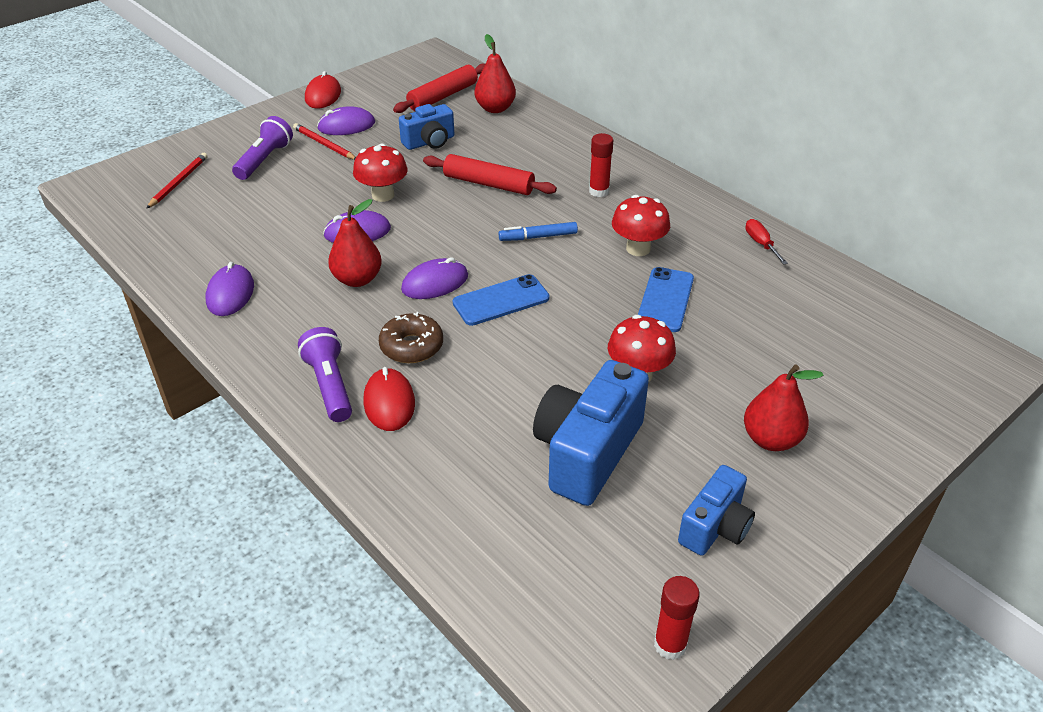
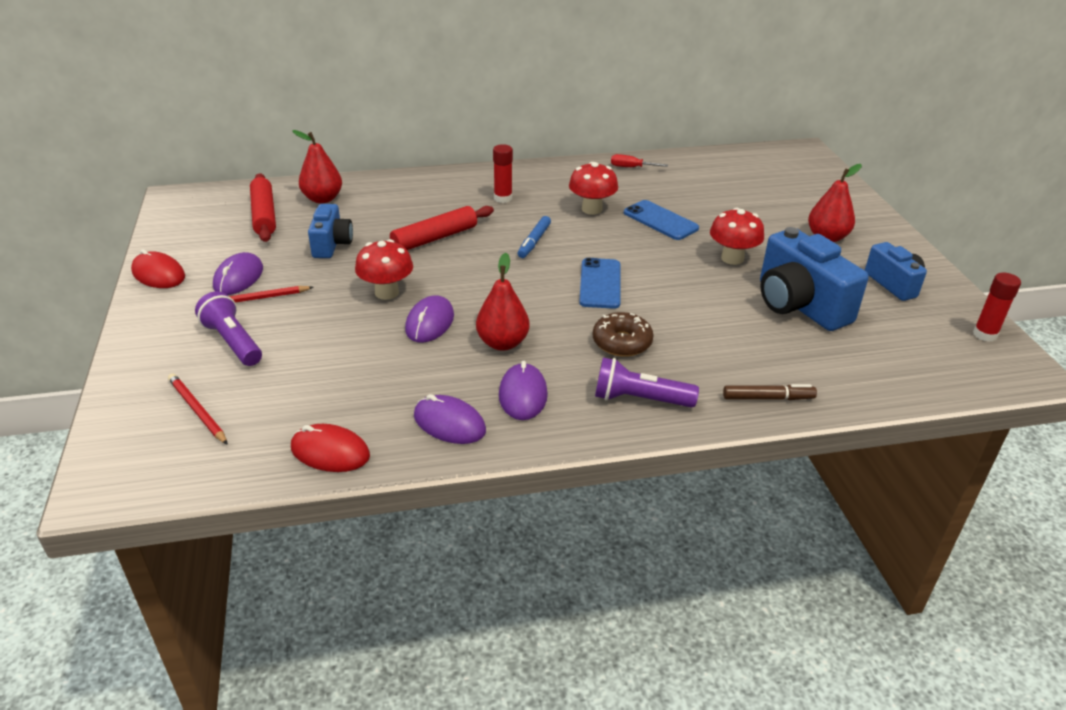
camera: 60 degrees left, 5 degrees down
red mouse [364,367,415,431] -> red mouse moved to [291,424,370,472]
purple mouse [401,257,468,299] -> purple mouse moved to [499,361,548,420]
none -> brown marker [723,384,817,400]

